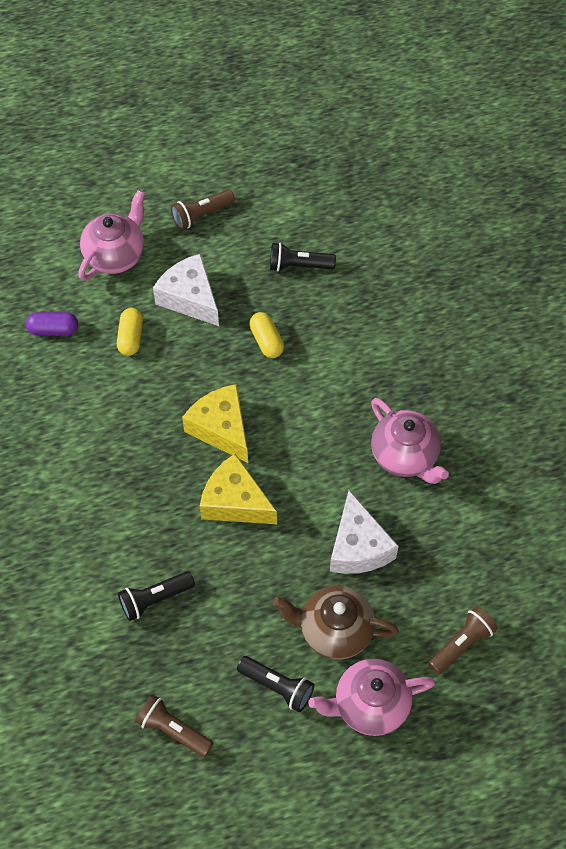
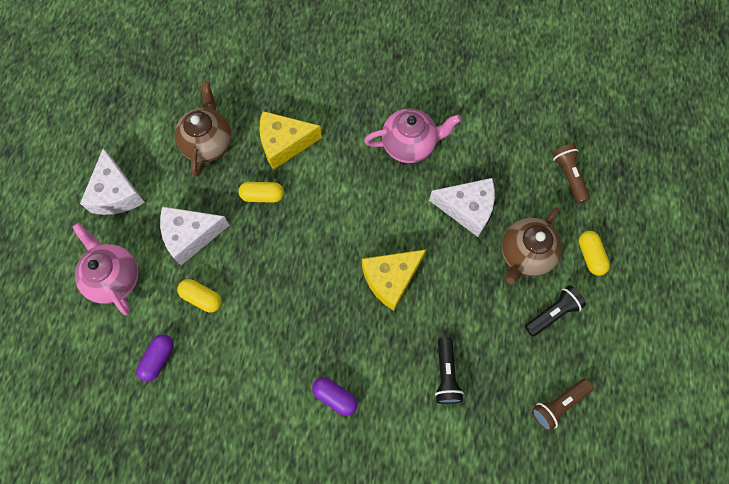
camera: 65 degrees left, 10 degrees up
brown flashlight [171,190,235,230] -> white cheese [80,148,145,215]
yellow cheese [182,384,248,463] -> yellow cheese moved to [259,111,322,170]
black flashlight [270,243,336,272] -> brown teapot [174,81,232,177]
pink teapot [308,659,435,736] -> yellow capsule [579,231,610,276]
none -> purple capsule [312,377,358,416]

